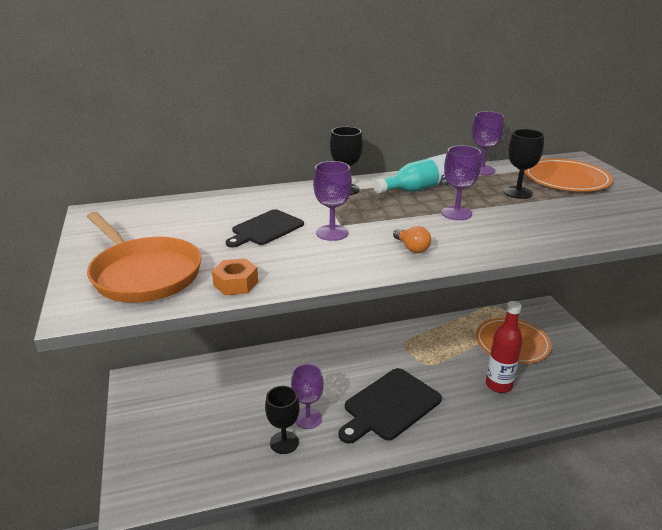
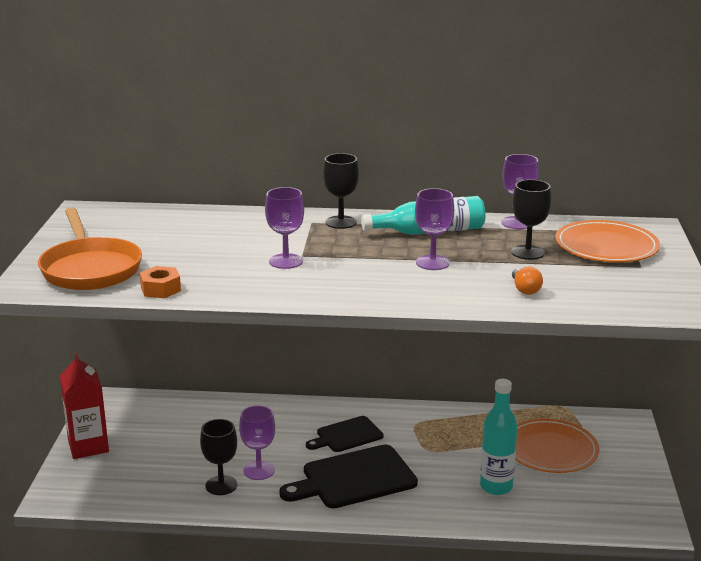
camera: 20 degrees right, 5 degrees down
black cutting board [226,209,304,248] -> black cutting board moved to [306,416,384,452]
orange light bulb [393,226,431,253] -> orange light bulb moved to [512,267,543,295]
red bottle [486,301,522,393] -> turquoise bottle [480,379,517,495]
none -> red carton [60,353,109,459]

